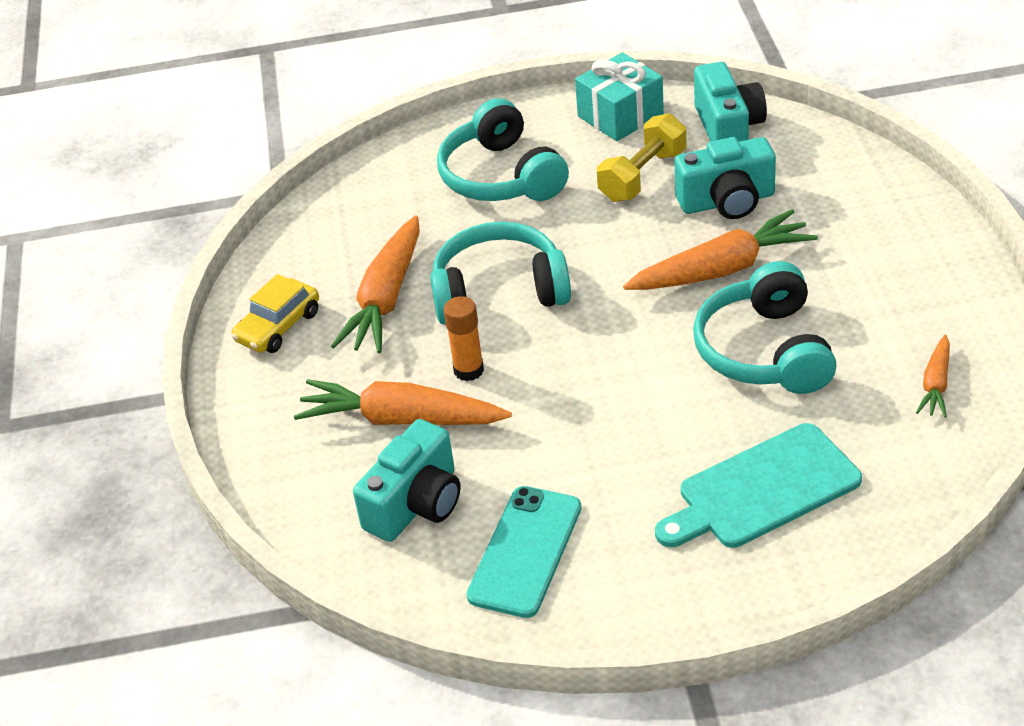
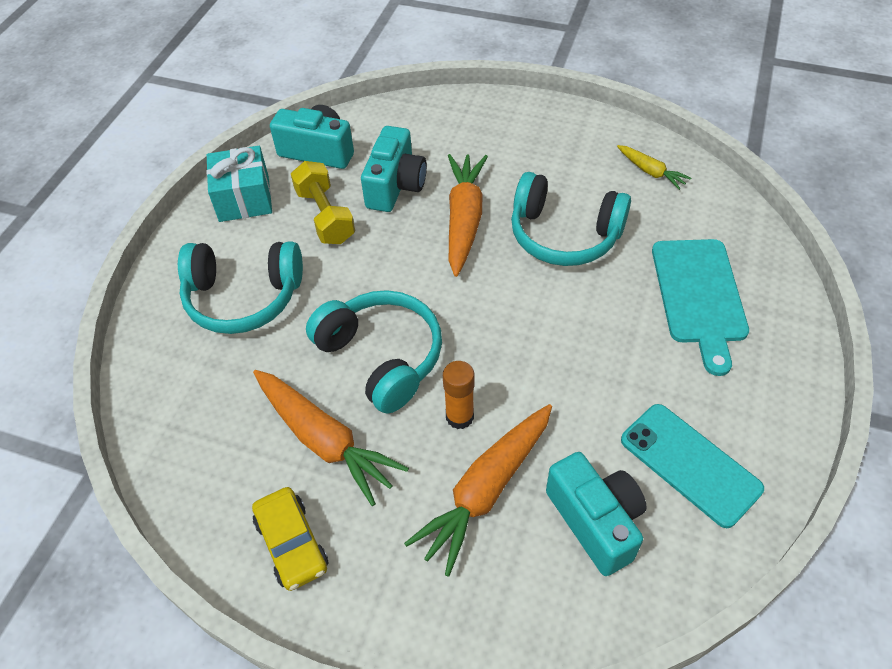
camera: 65 degrees left, 10 degrees up
turquoise headphones [430,222,571,325] -> turquoise headphones turned 120 degrees clockwise [306,290,442,414]
orange carrot [916,335,950,418] -> yellow carrot [617,145,691,190]

